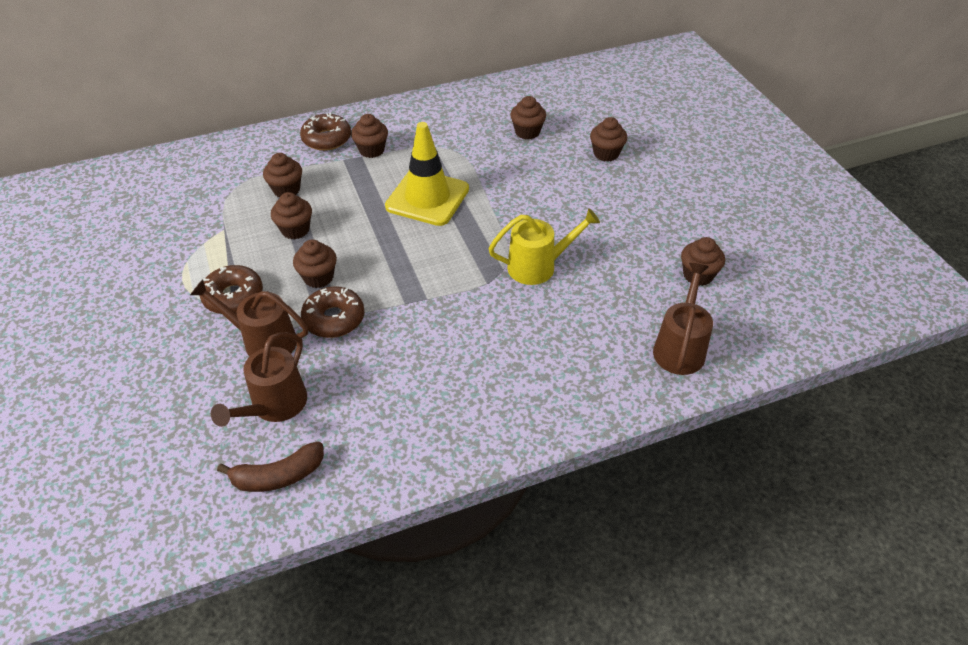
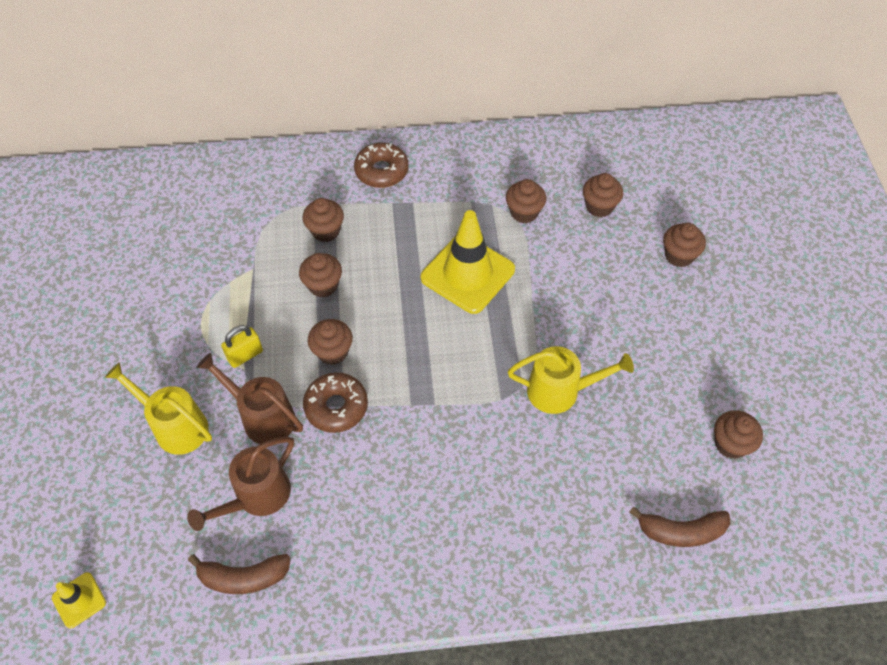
camera: 15 degrees right, 10 degrees up
brown donut [199,265,263,314] -> yellow padlock [221,325,263,368]
brown cupcake [351,114,388,158] -> brown cupcake moved to [506,179,546,223]
brown watering can [653,263,713,375] -> brown banana [630,507,730,547]
none -> yellow traffic cone [52,572,106,628]
none -> yellow watering can [105,362,212,455]

